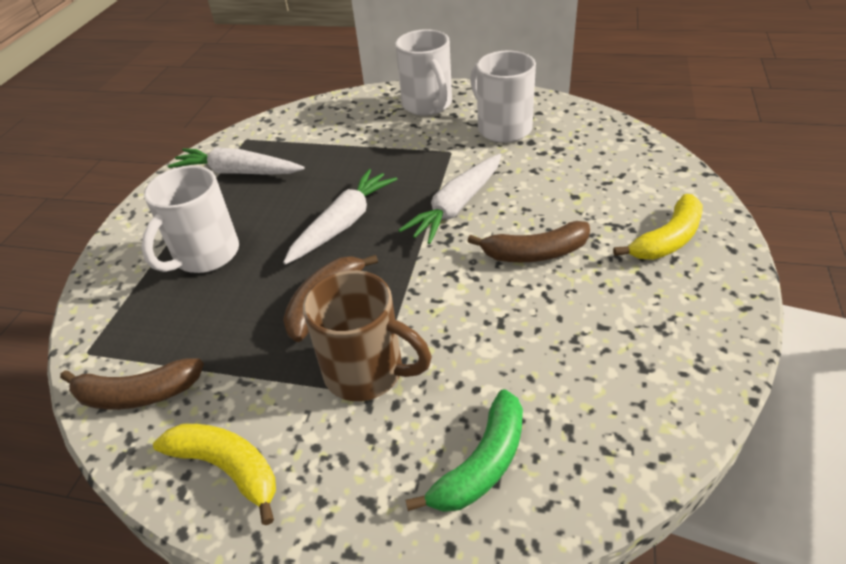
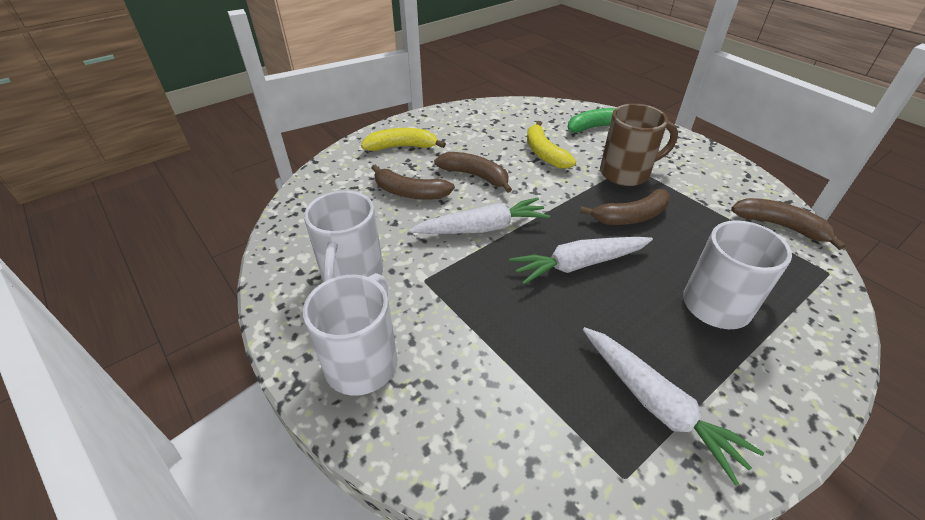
camera: 145 degrees left, 0 degrees up
yellow banana [153,424,276,525] -> yellow banana moved to [527,121,576,169]
brown mug [303,270,432,401] -> brown mug turned 105 degrees clockwise [600,104,678,186]
none -> brown banana [371,165,455,200]

